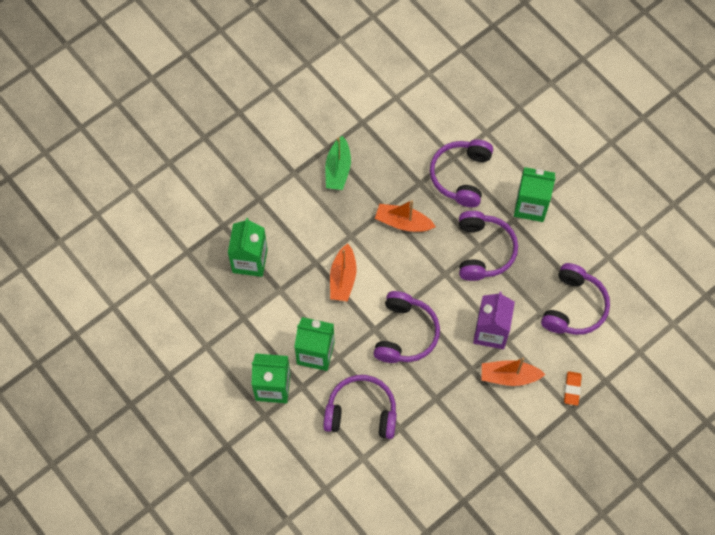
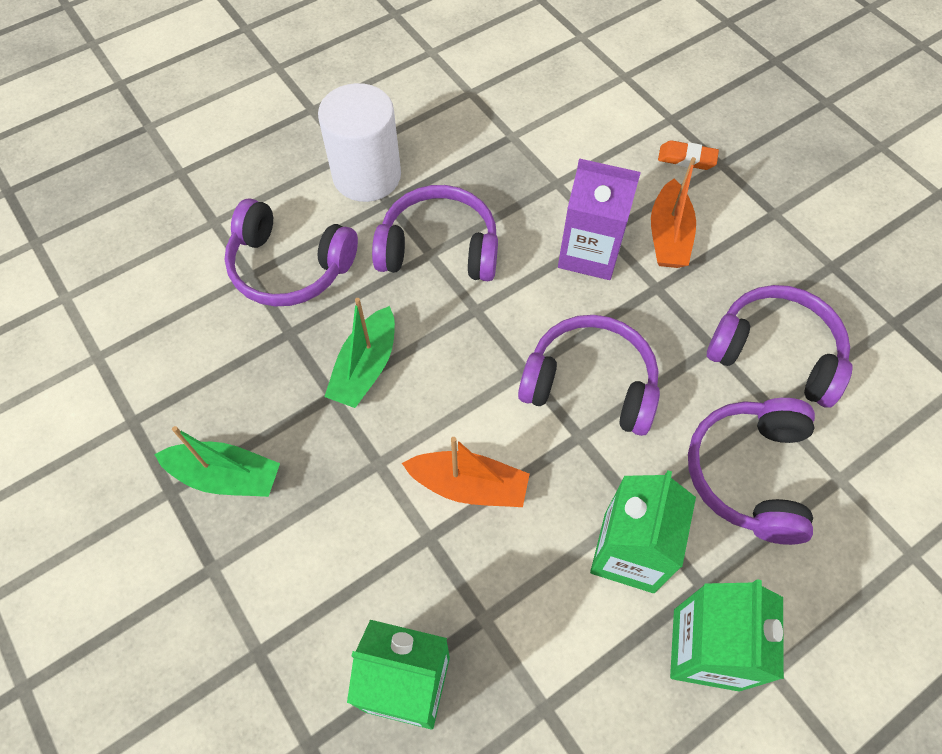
camera: 85 degrees left, 5 degrees down
orange boat [375,200,436,232] -> green boat [324,298,395,408]
green carton [514,167,556,222] -> white cylinder [318,83,401,202]
purple headphones [541,263,610,335] -> purple headphones moved to [707,285,853,408]

